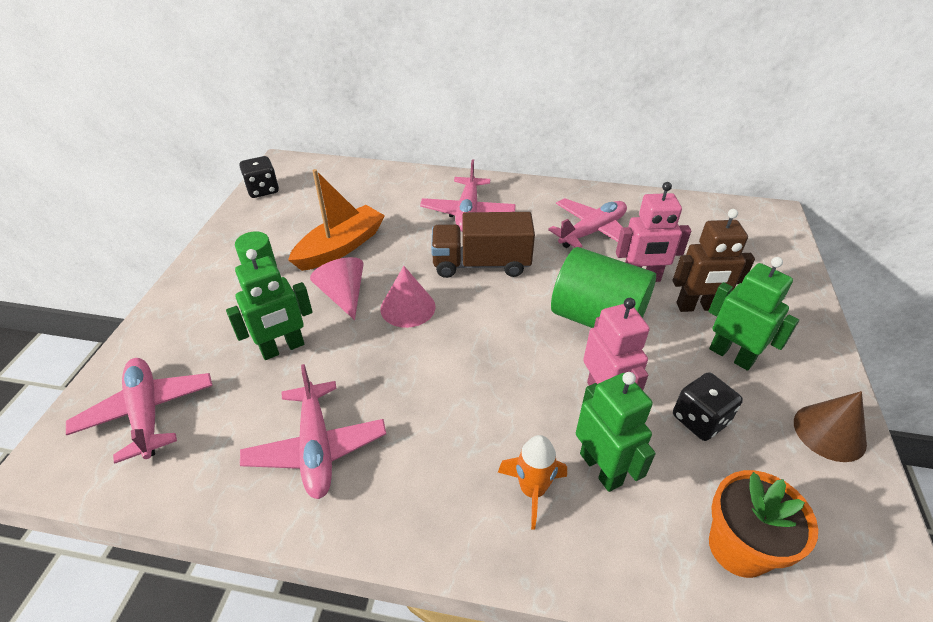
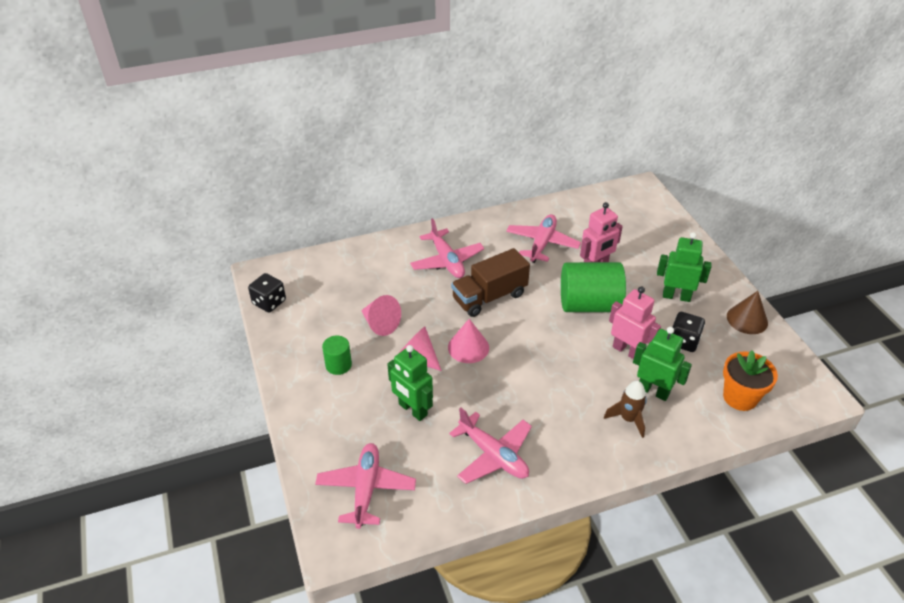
camera: 30 degrees left, 0 degrees up
pink plane [66,358,213,463] -> pink plane turned 60 degrees clockwise [315,443,416,529]
green robot [226,249,312,360] -> green robot turned 105 degrees clockwise [388,345,433,421]
orange boat [288,169,385,271] -> pink cone [361,295,401,336]
orange rocket [498,435,567,530] -> brown rocket [604,381,647,438]
brown robot [673,209,755,312] -> none

